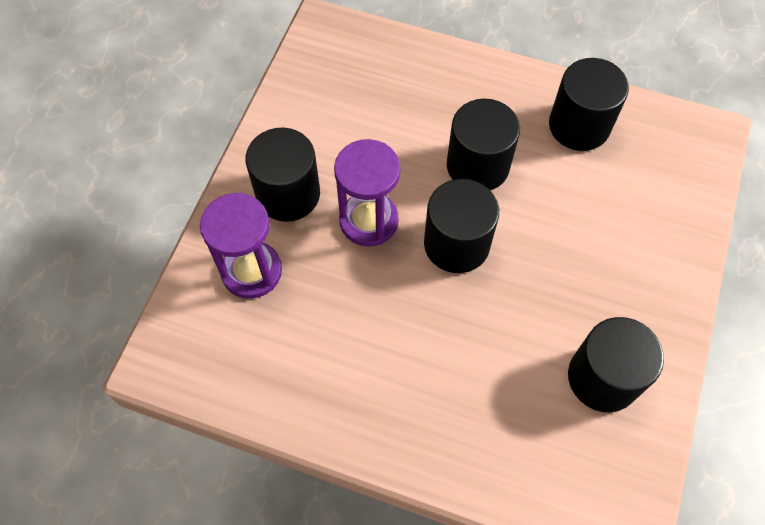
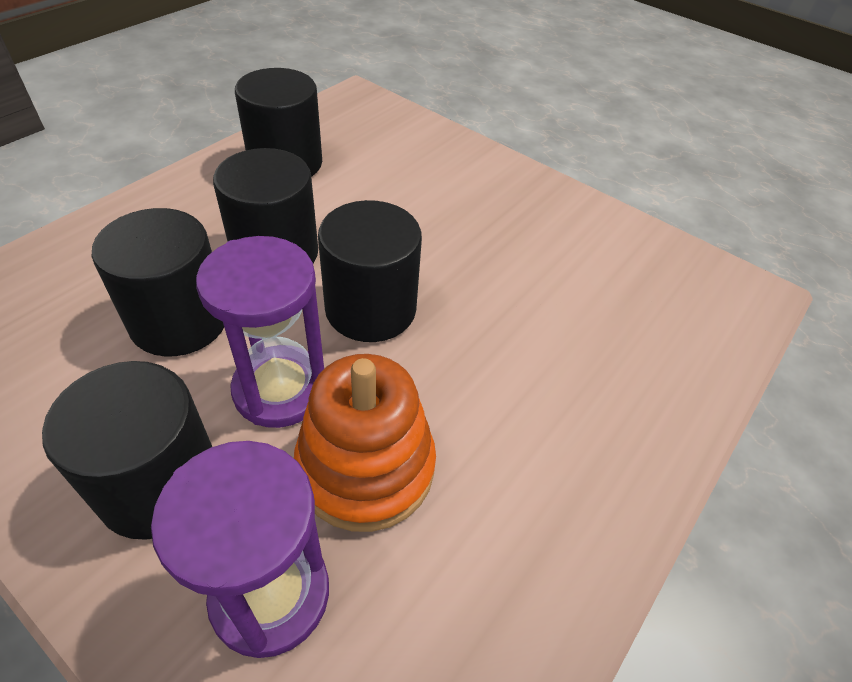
camera: 75 degrees left, 15 degrees down
black cylinder [568,317,664,412] -> black cylinder moved to [91,208,224,357]
none -> orange stacking toy [294,354,436,532]

